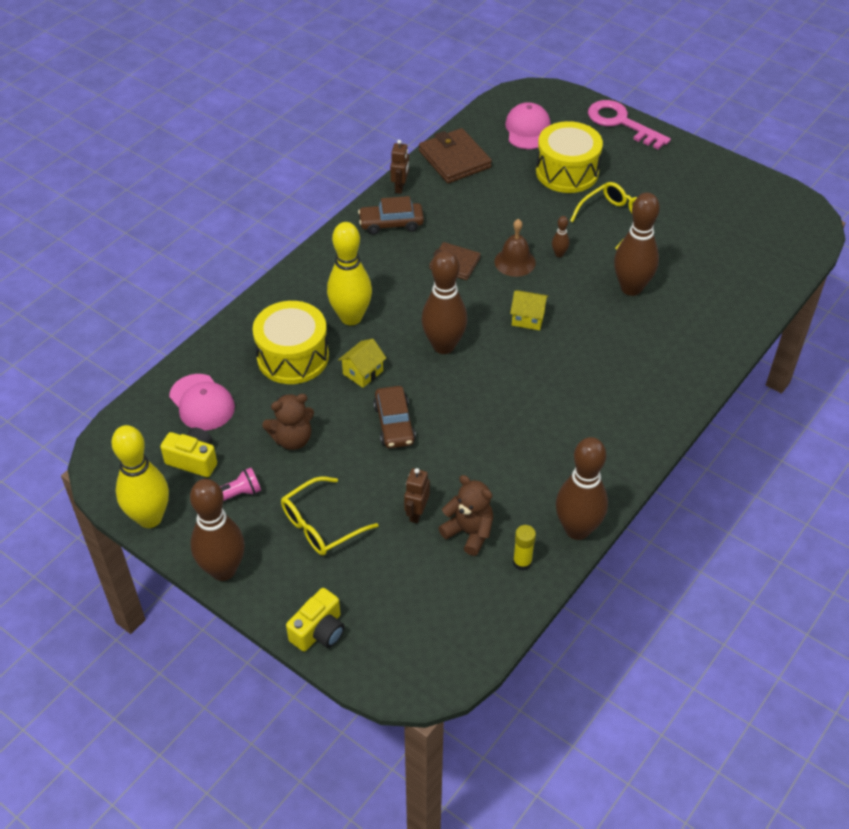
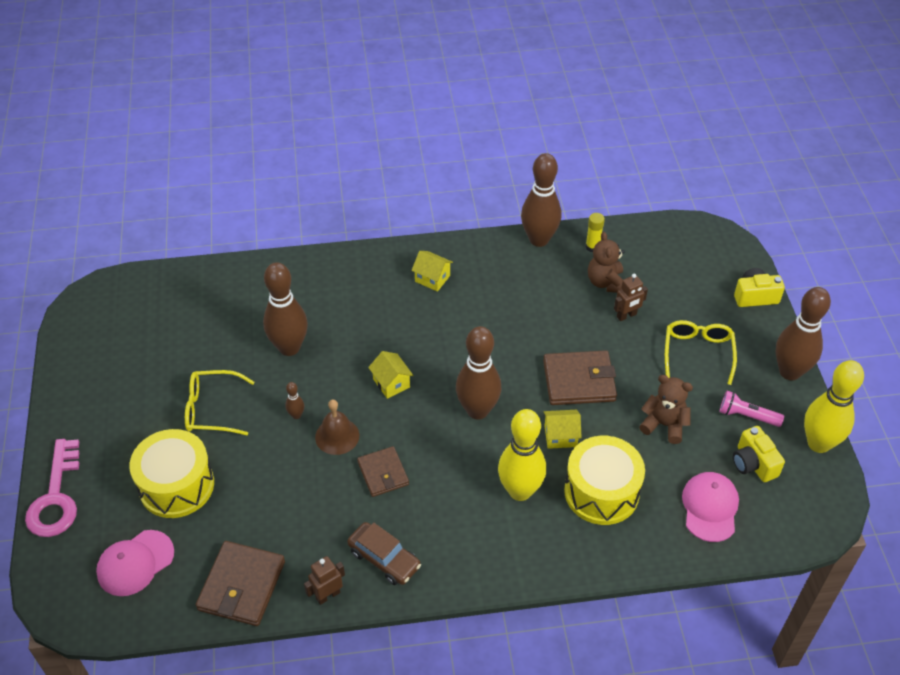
camera: 135 degrees left, 0 degrees up
yellow glasses [281,476,378,556] -> yellow glasses turned 90 degrees counterclockwise [665,320,737,385]
brown car [373,386,416,448] -> brown wallet [543,350,617,405]
none -> yellow house [411,251,453,292]

